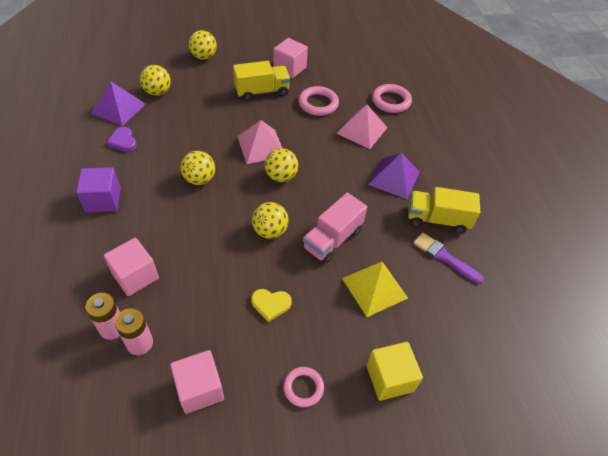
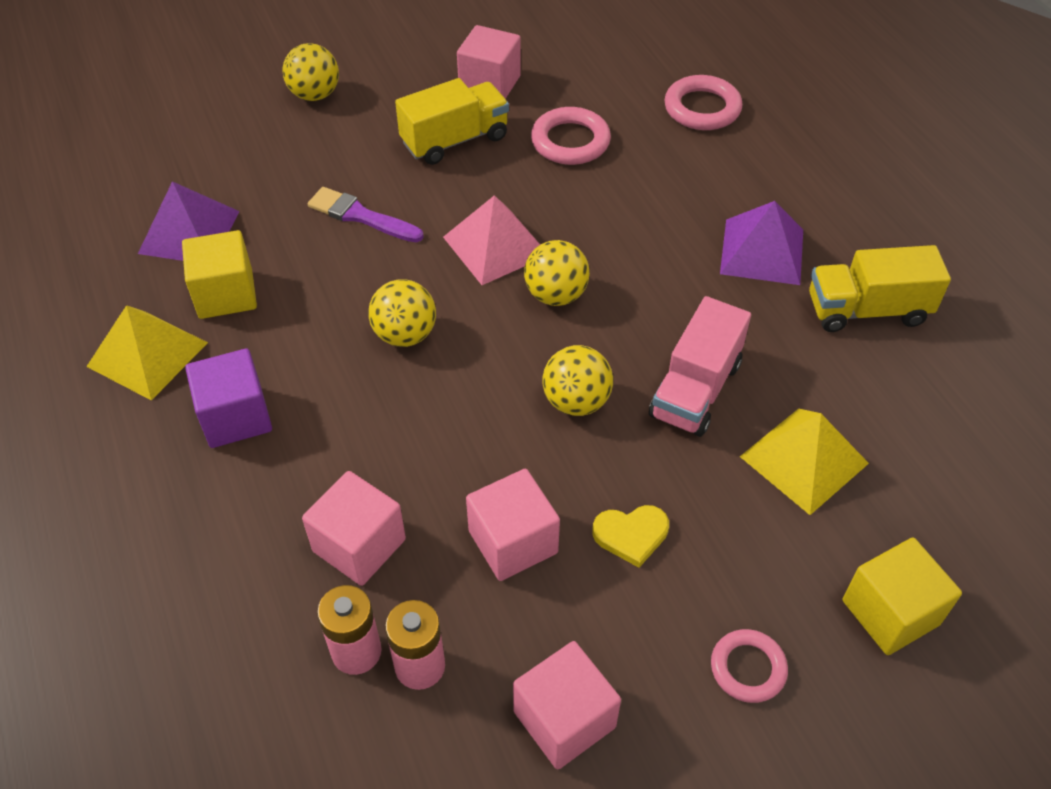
camera: 10 degrees left, 0 degrees up
purple heart [107,127,137,152] -> yellow cube [182,230,257,319]
yellow ball [140,65,171,96] -> none
pink pyramid [336,105,388,149] -> none
purple brush [413,233,484,284] -> purple brush moved to [308,187,424,242]
none -> yellow pyramid [86,305,208,400]
none -> pink cube [466,469,560,581]

